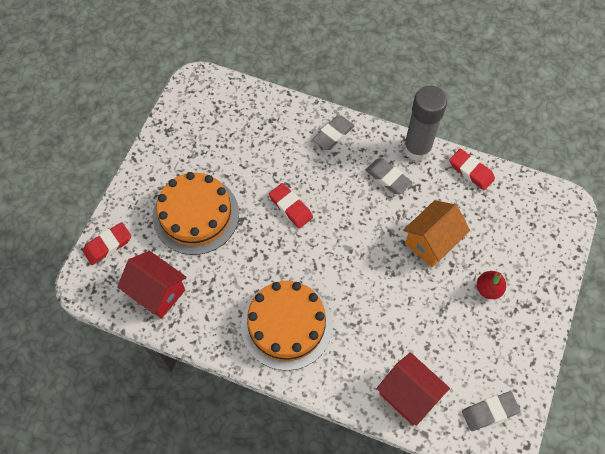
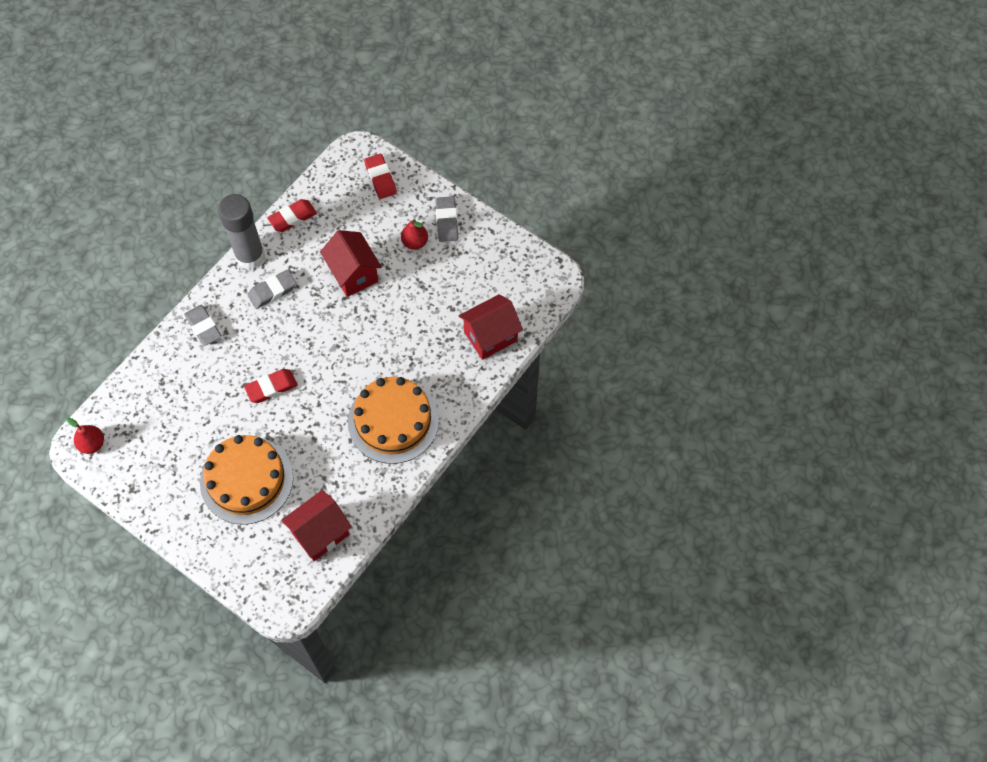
camera: 75 degrees left, 0 degrees up
red eraser [83,222,131,265] -> red eraser moved to [364,154,397,199]
orange house [403,200,470,267] -> red house [320,230,382,297]
grey eraser [462,391,520,431] -> grey eraser moved to [435,197,458,242]
none -> red pear [67,418,104,454]

